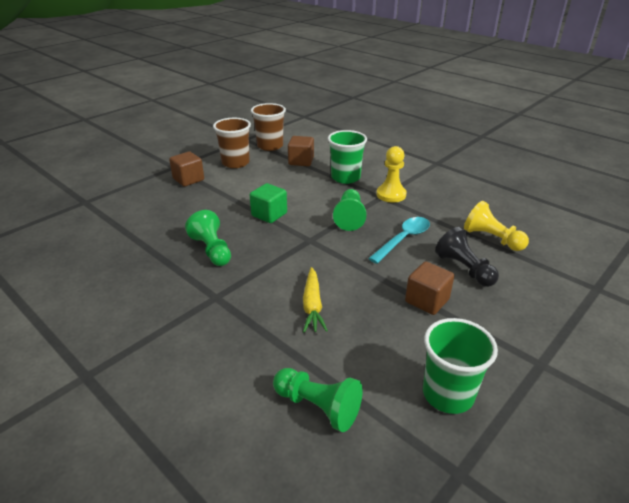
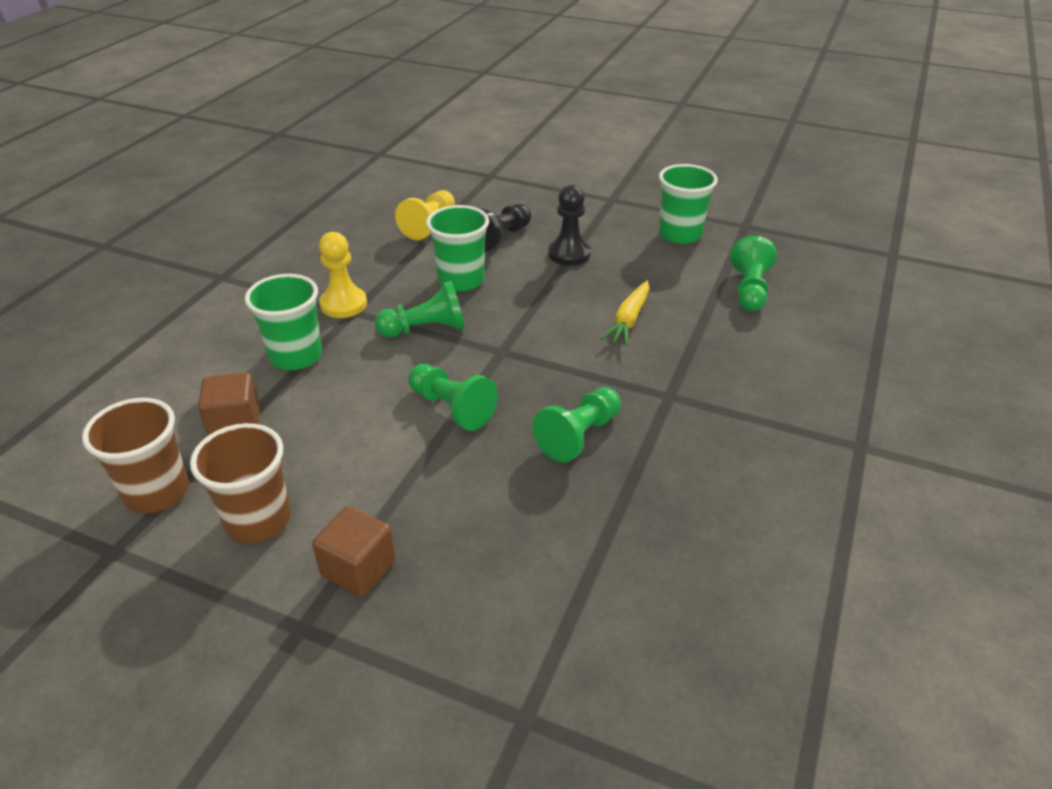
camera: 110 degrees left, 5 degrees up
green cube [250,183,287,223] -> green pawn [408,364,498,431]
yellow carrot [303,267,328,333] -> yellow carrot turned 135 degrees clockwise [601,281,649,346]
turquoise spoon [368,217,430,264] -> green cup [426,205,489,291]
brown cube [405,261,454,315] -> black pawn [548,185,591,266]

